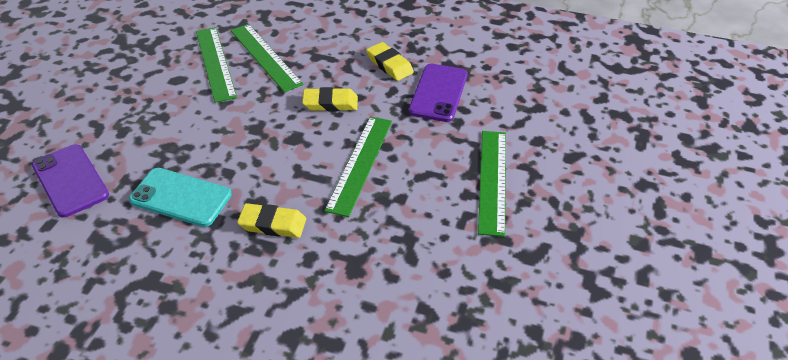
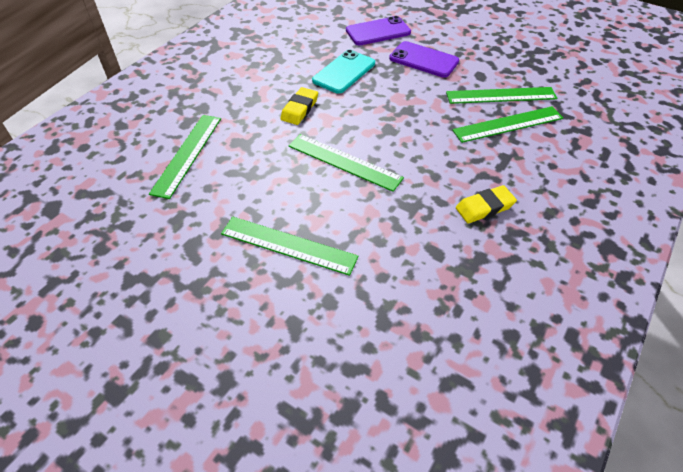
camera: 105 degrees right, 5 degrees up
yellow eraser [302,87,358,111] -> none
purple phone [409,64,467,122] -> purple phone moved to [389,41,459,78]
none -> green ruler [149,115,221,199]

